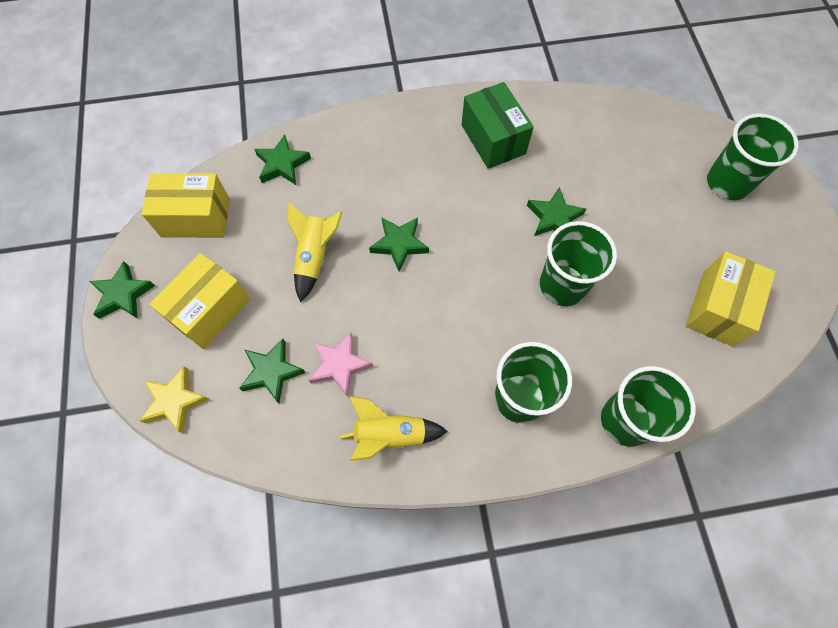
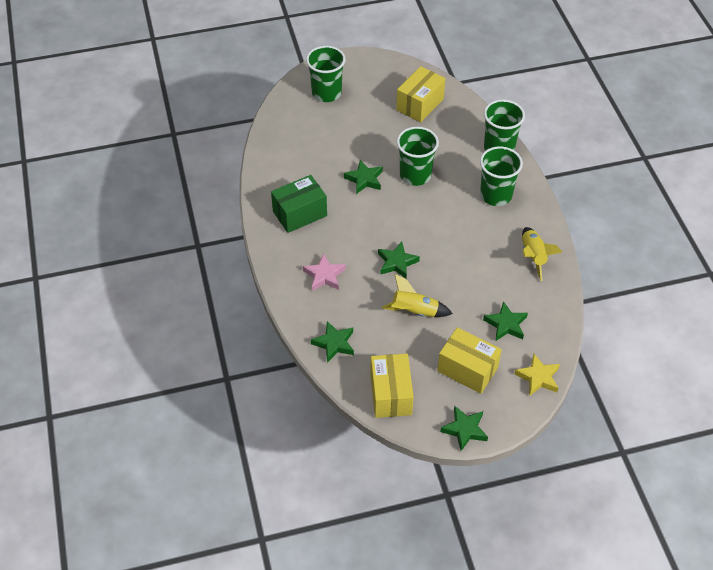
camera: 95 degrees left, 15 degrees down
pink star [309,332,373,397] -> pink star moved to [303,254,346,291]
yellow box [685,252,776,347] -> yellow box turned 75 degrees counterclockwise [396,66,445,122]

